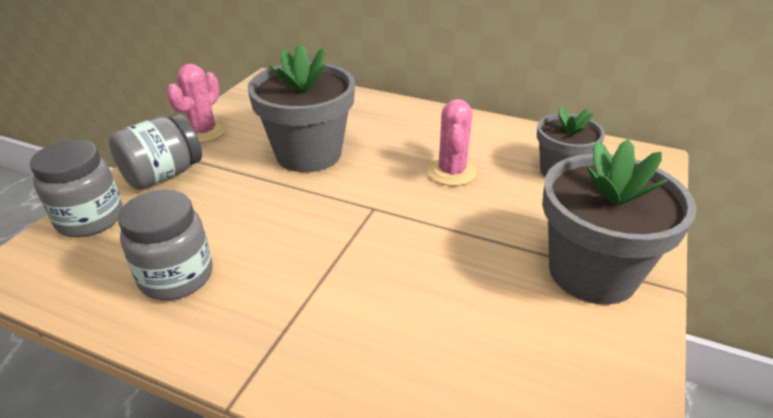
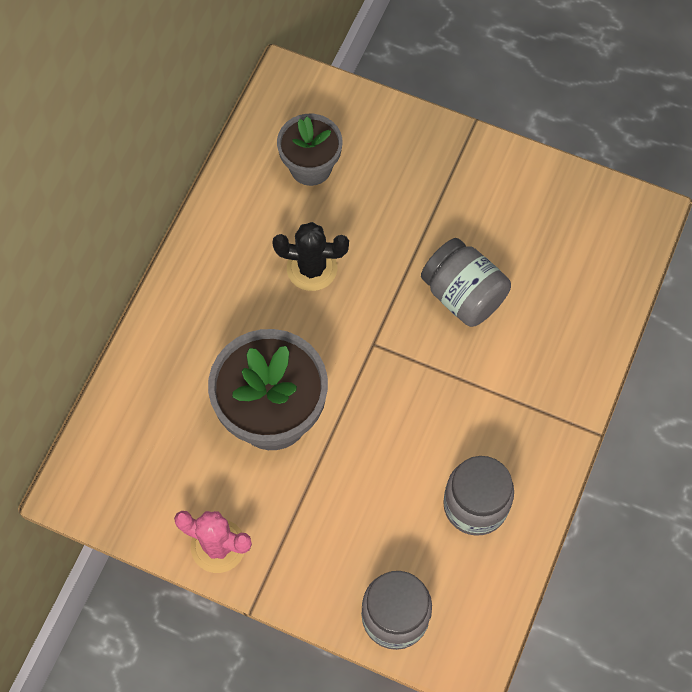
camera: 90 degrees left, 30 degrees up
grey jar [109,114,202,190] -> grey jar moved to [421,238,511,327]
pink cactus [428,99,477,186] -> black cactus [273,222,349,291]
grey flower pot [542,139,697,305] -> none

